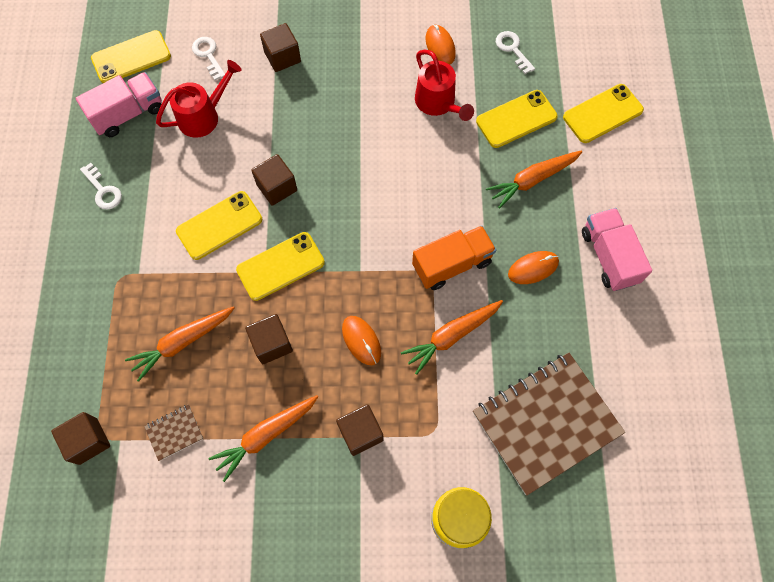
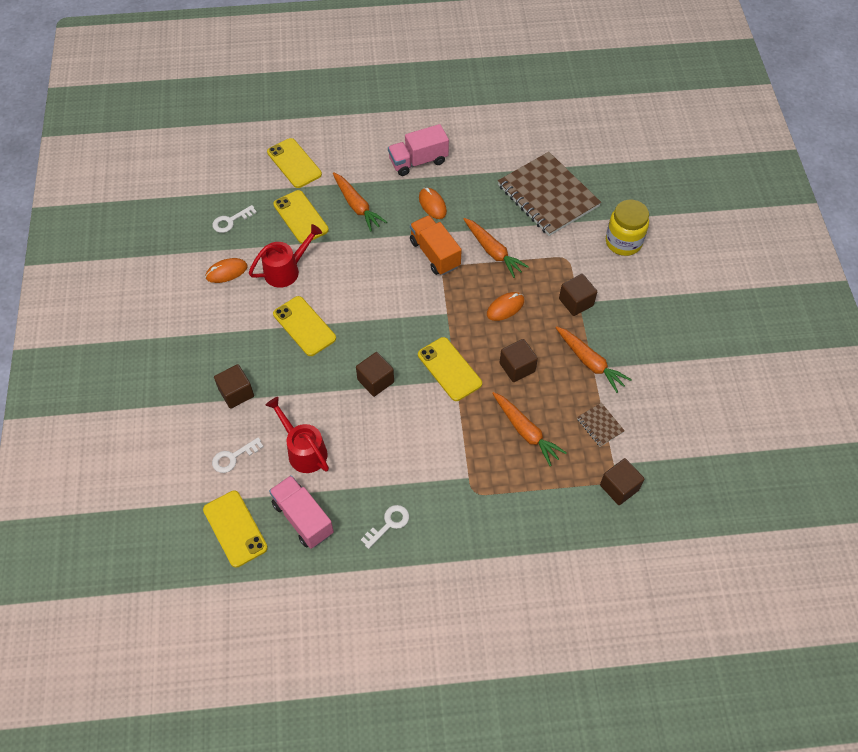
camera: 95 degrees left, 10 degrees down
yellow phone [176,191,262,260] -> yellow phone moved to [273,296,336,356]

